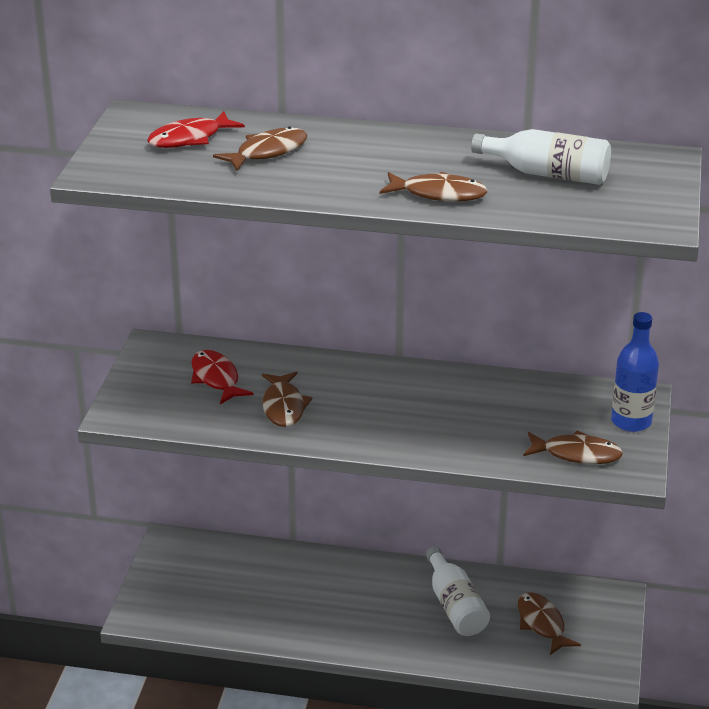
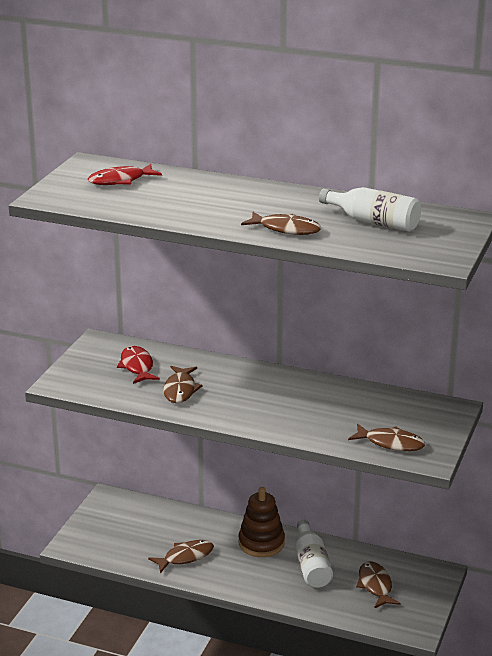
camera: 10 degrees right, 5 degrees down
brown fish [213,126,307,171] -> brown fish moved to [148,540,214,573]
blue bottle [611,312,659,432] -> none
none -> brown stacking toy [238,487,285,557]

